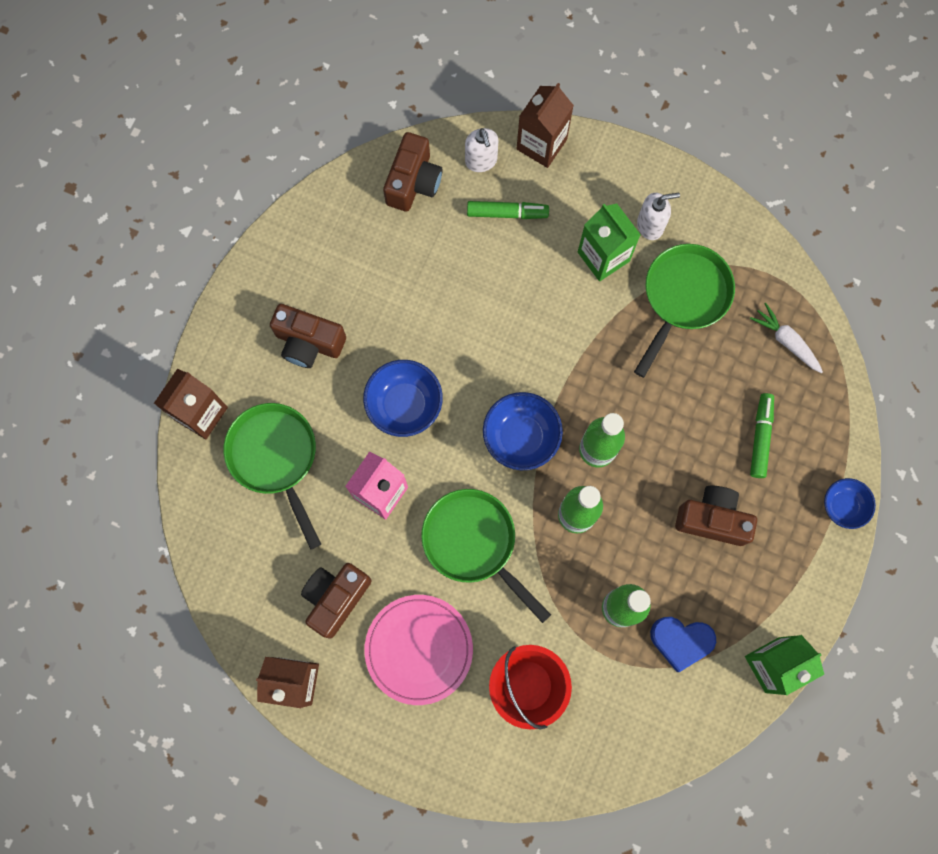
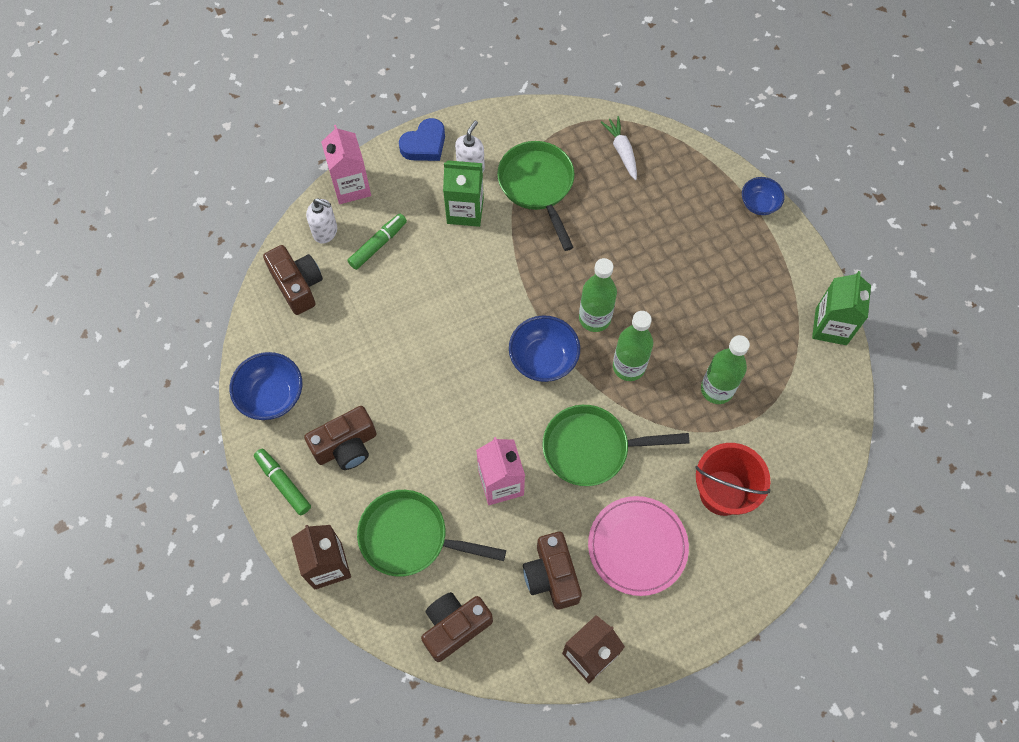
camera: 50 degrees left, 10 degrees down
blue bowl [363,360,443,437] -> blue bowl moved to [230,352,302,420]
brown carton [517,83,574,168] -> pink carton [321,125,371,204]
blue heart [650,617,716,672] -> blue heart moved to [399,118,445,161]
brown camera [675,486,757,546] -> brown camera moved to [421,592,493,662]
white carrot [750,303,823,373] -> white carrot turned 75 degrees clockwise [601,116,637,180]
green marker [750,393,774,478] -> green marker moved to [254,448,311,516]

